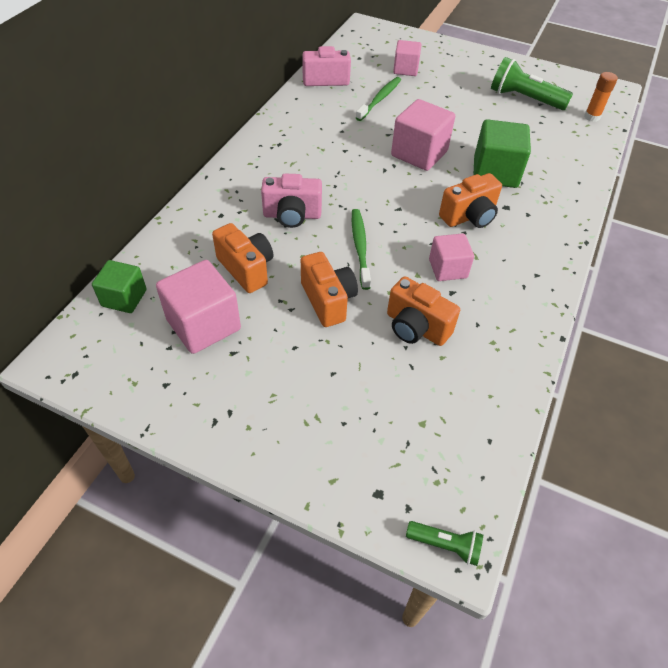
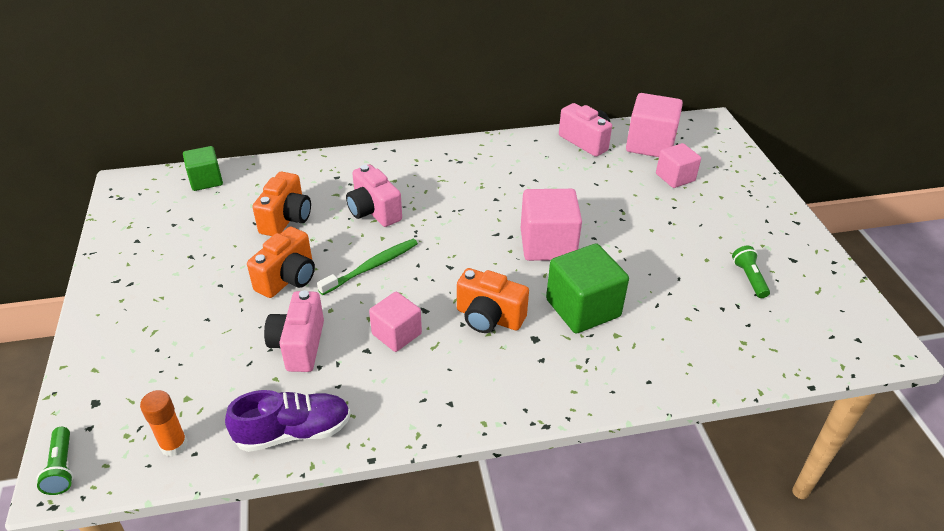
camera: 55 degrees right, 10 degrees down
pink cube [156,260,241,354] -> pink cube moved to [626,93,683,157]
green toothbrush [356,77,401,121] -> none
orange camera [387,276,460,346] -> pink camera [264,290,324,372]
green flashlight [491,57,573,110] -> green flashlight [732,246,770,298], size x0.53
orange glue stick [584,72,618,122] -> orange glue stick moved to [140,390,188,457]
none -> purple shoe [225,390,351,452]

